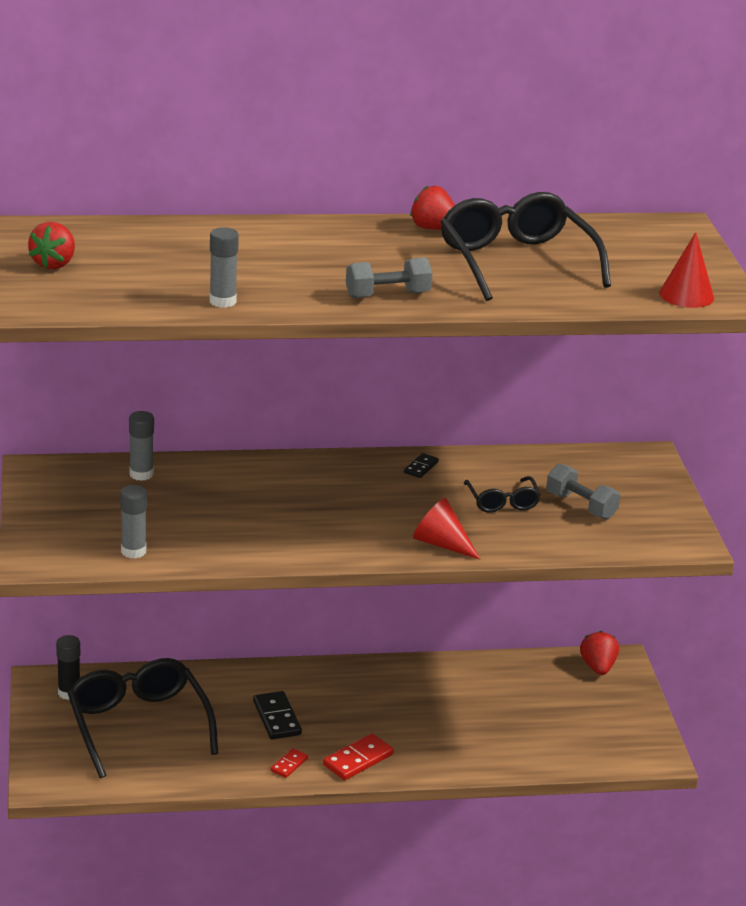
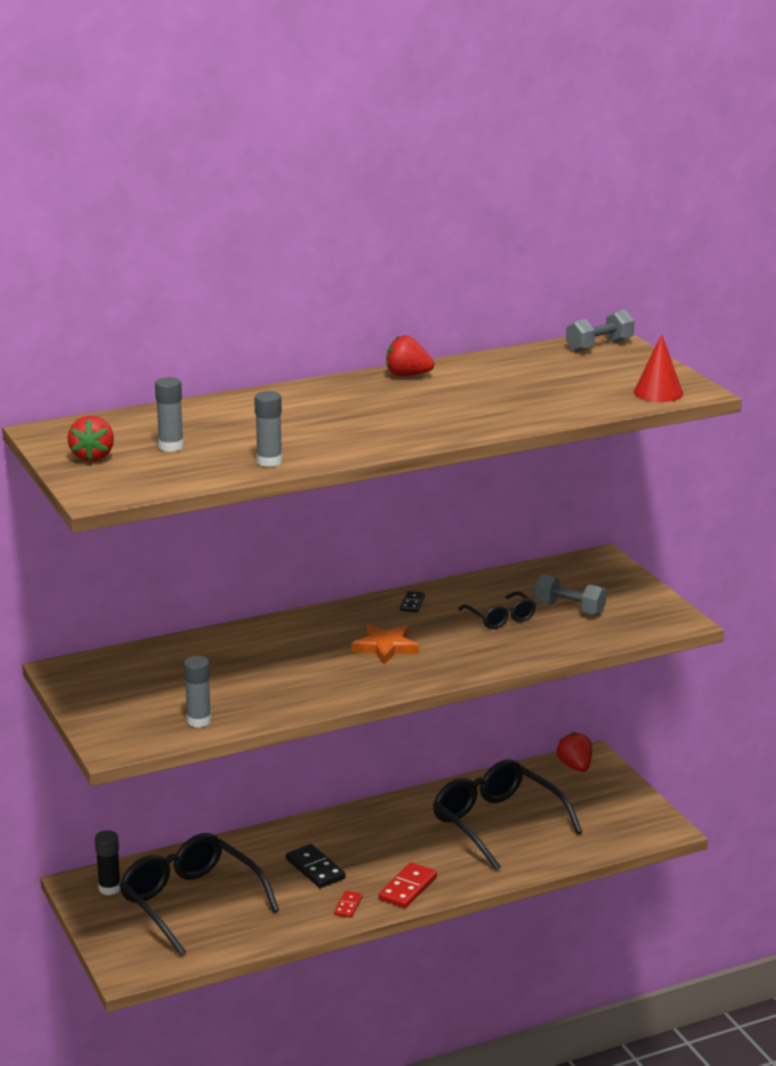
camera: 15 degrees left, 5 degrees down
grey glue stick [129,411,154,481] -> grey glue stick moved to [155,377,184,452]
grey dumbbell [346,257,432,298] -> grey dumbbell moved to [566,310,634,352]
red cone [413,498,480,560] -> none
black glasses [441,192,611,301] -> black glasses moved to [433,759,582,870]
none -> orange star [351,624,419,664]

